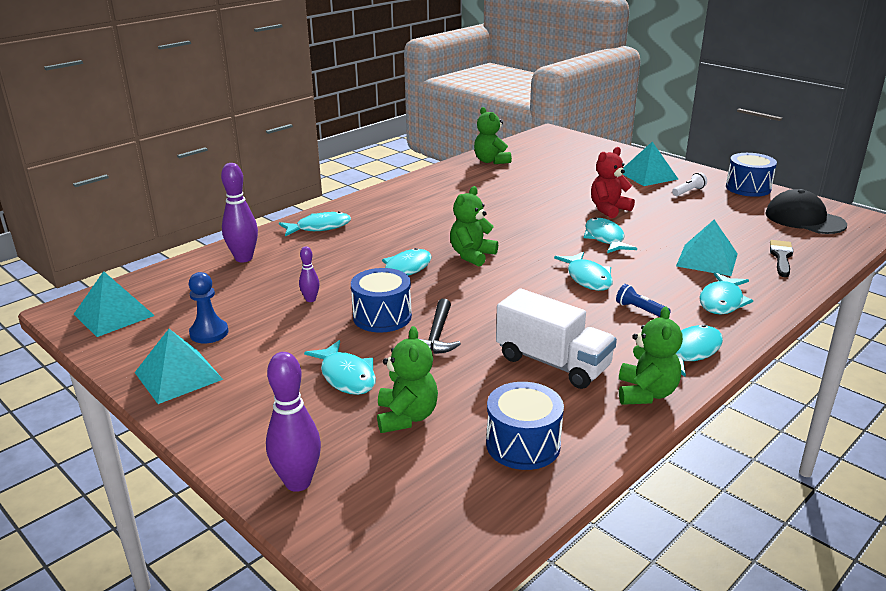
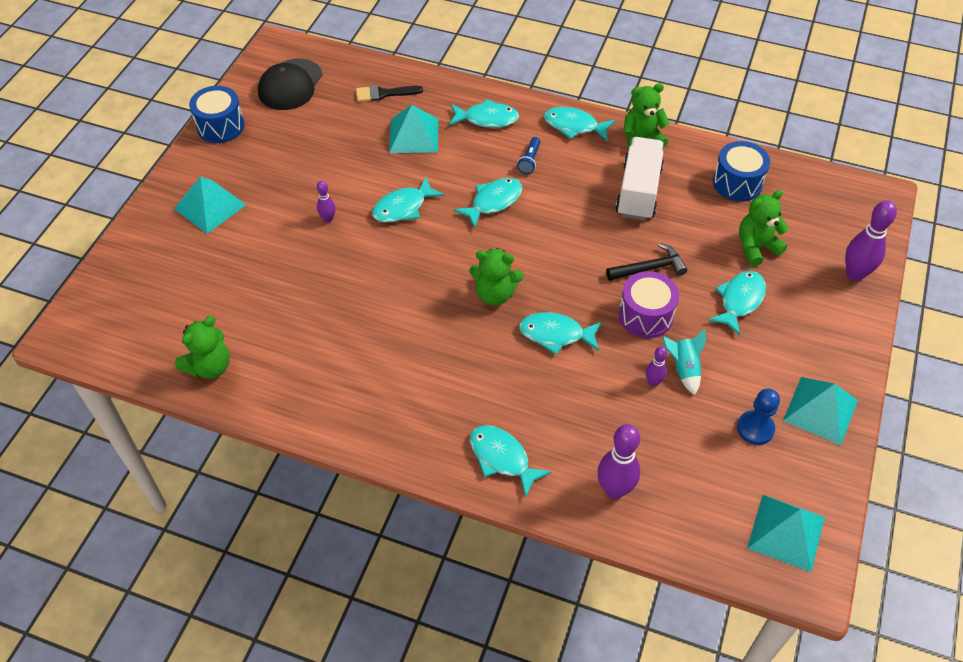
camera: 115 degrees left, 25 degrees up
blue drum [351,268,412,333] -> purple drum [619,271,679,338]
red teddy bear [591,147,635,218] -> purple bowling pin [317,181,335,223]
white flashlight [672,172,707,196] -> none
none -> turquoise rocket [662,329,706,395]

